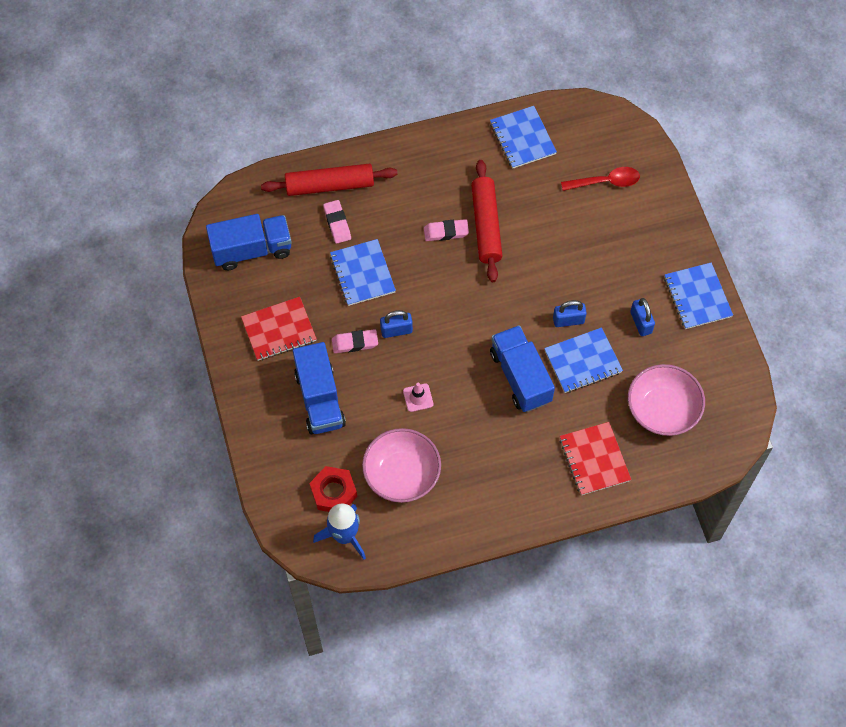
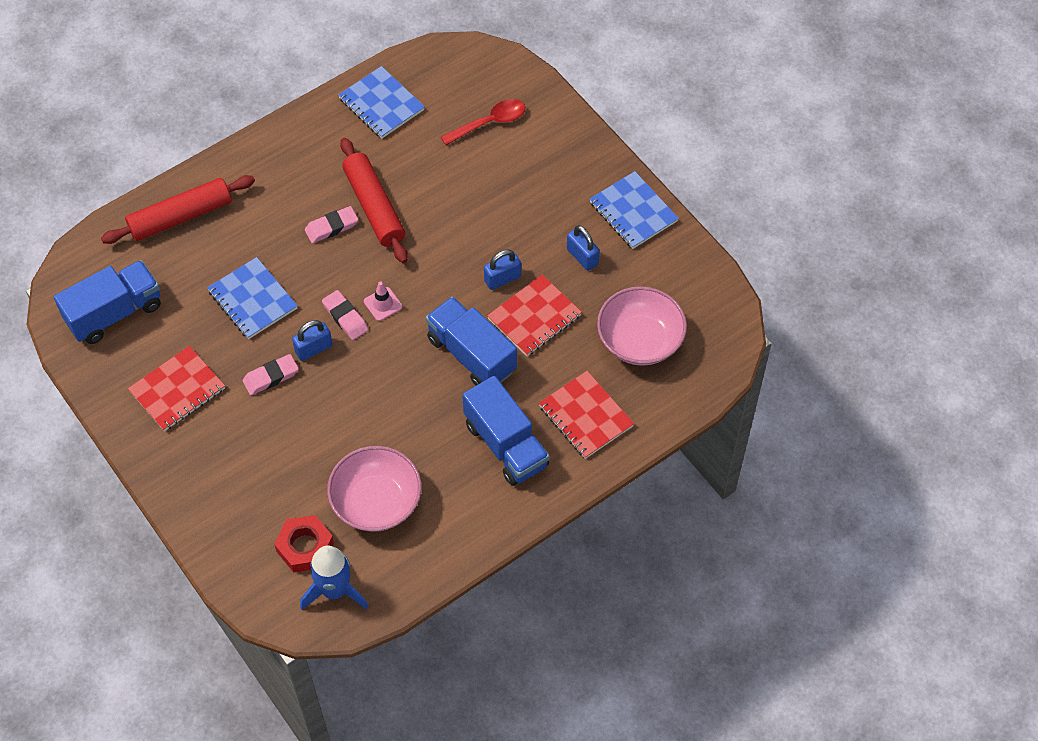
camera: 20 degrees left, 5 degrees down
blue truck [293,342,346,434] -> blue truck moved to [462,376,550,486]
pink eraser [323,200,351,244] -> pink eraser moved to [322,290,368,340]
pink traffic cone [403,383,433,412] -> pink traffic cone moved to [364,282,402,321]
blue notebook [544,327,623,393] -> red notebook [487,275,582,356]

